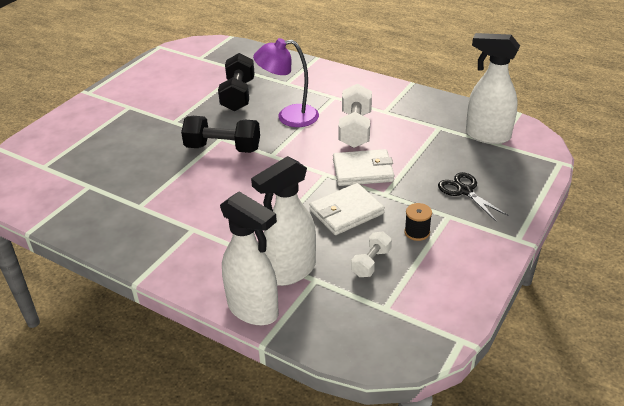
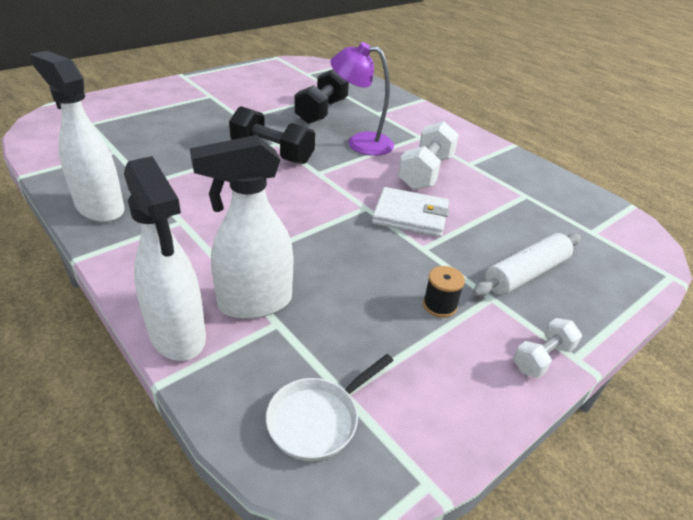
camera: 15 degrees right, 0 degrees up
white wallet [309,183,385,235] -> none
white dumbbell [351,232,392,277] -> white dumbbell moved to [513,318,582,378]
black scissors [438,172,509,221] -> white rolling pin [473,233,581,296]
white spray bottle [466,33,520,144] -> white spray bottle moved to [30,51,125,222]
none -> white pan [266,354,394,461]

